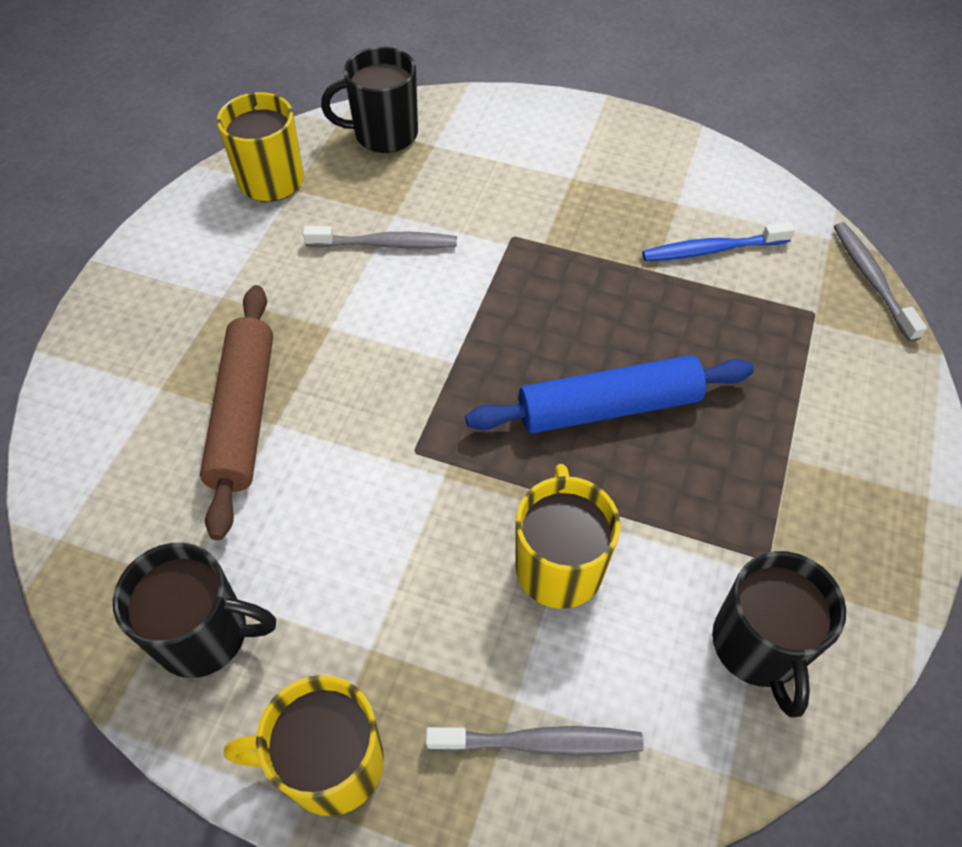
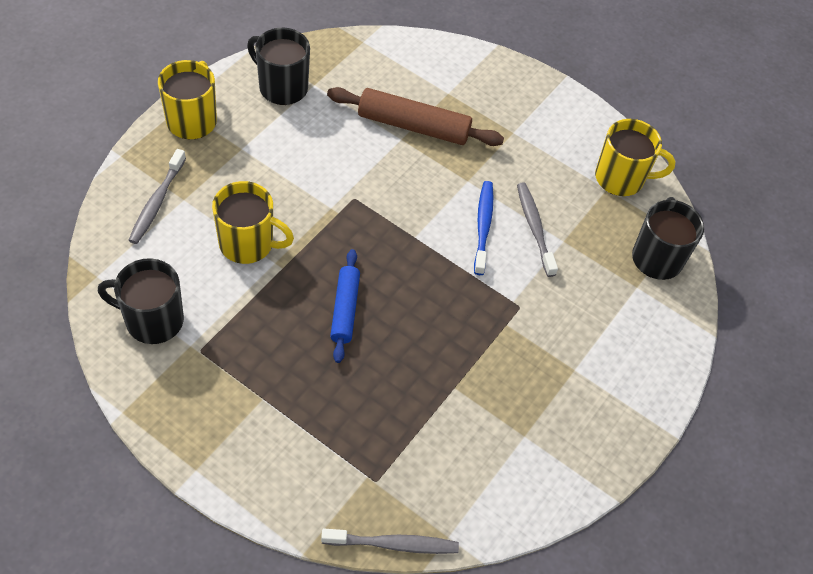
camera: 100 degrees right, 0 degrees up
black mug [113,543,276,678] -> black mug turned 105 degrees clockwise [247,28,310,105]
grey toothbrush [303,226,457,249] -> grey toothbrush turned 150 degrees clockwise [517,183,558,277]
blue rolling pin [465,355,754,433] -> blue rolling pin [330,249,360,363], size x0.64
blue toothbrush [642,222,795,262] -> blue toothbrush moved to [474,181,493,275]

